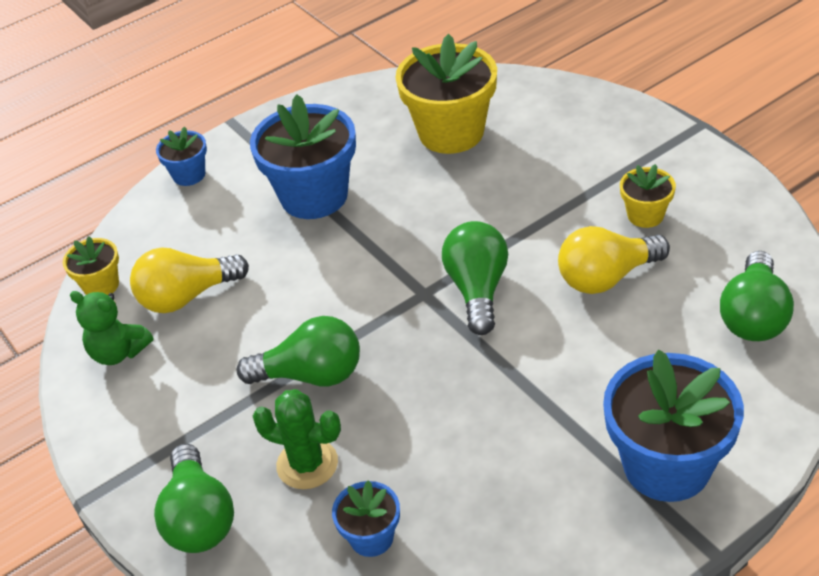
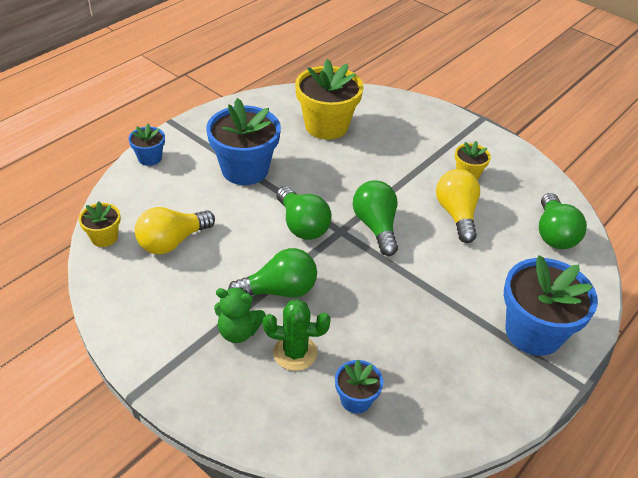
camera: 20 degrees left, 0 degrees up
green teddy bear [70,291,154,365] -> green teddy bear moved to [214,287,266,343]
green light bulb [154,444,234,553] -> green light bulb moved to [276,186,332,240]
yellow light bulb [558,226,670,294] -> yellow light bulb turned 120 degrees clockwise [436,169,480,243]

